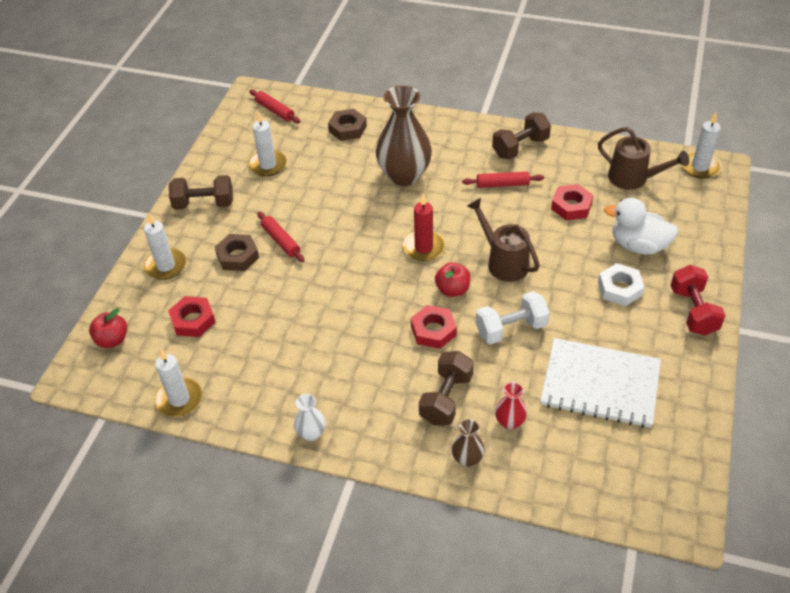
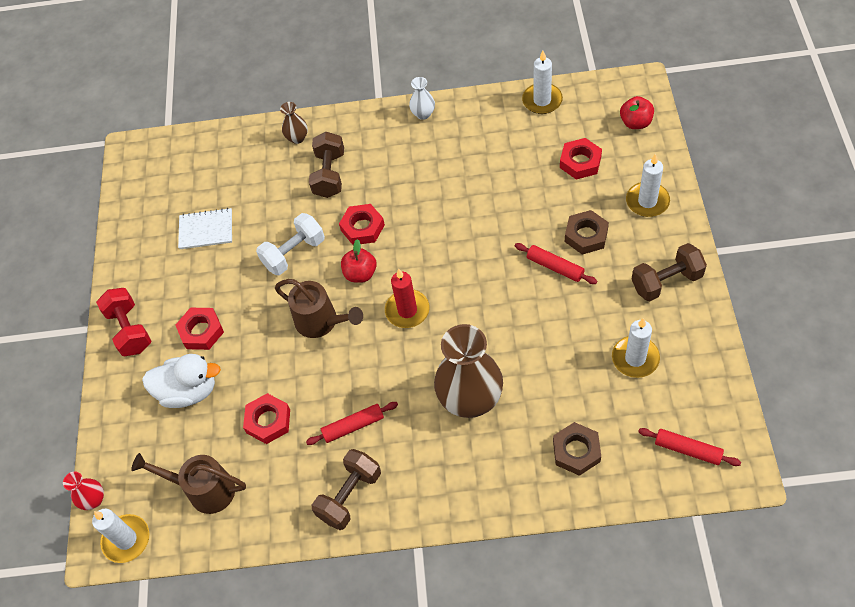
camera: 165 degrees right, 10 degrees up
red vase [495,382,527,429] -> red vase moved to [63,472,104,510]
white notebook [540,338,661,428] -> white notebook [178,208,232,249], size x0.56
white nut [598,263,645,306] -> red nut [176,308,224,350]

